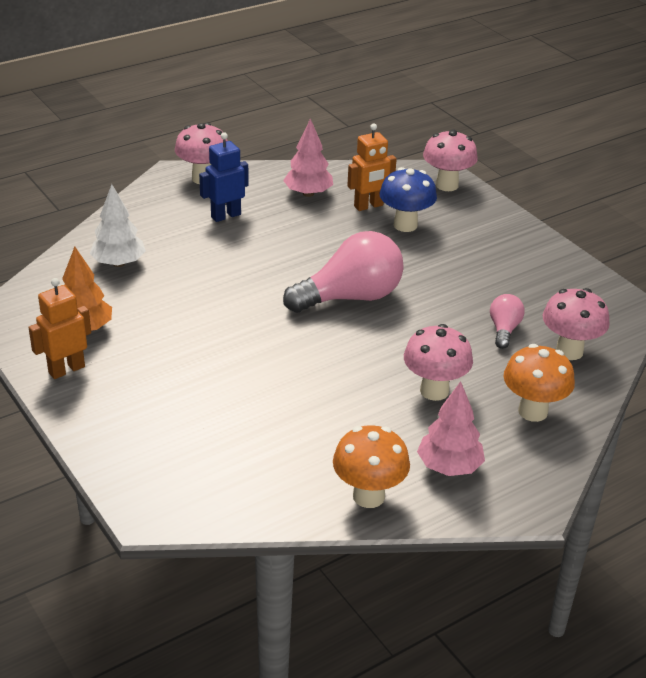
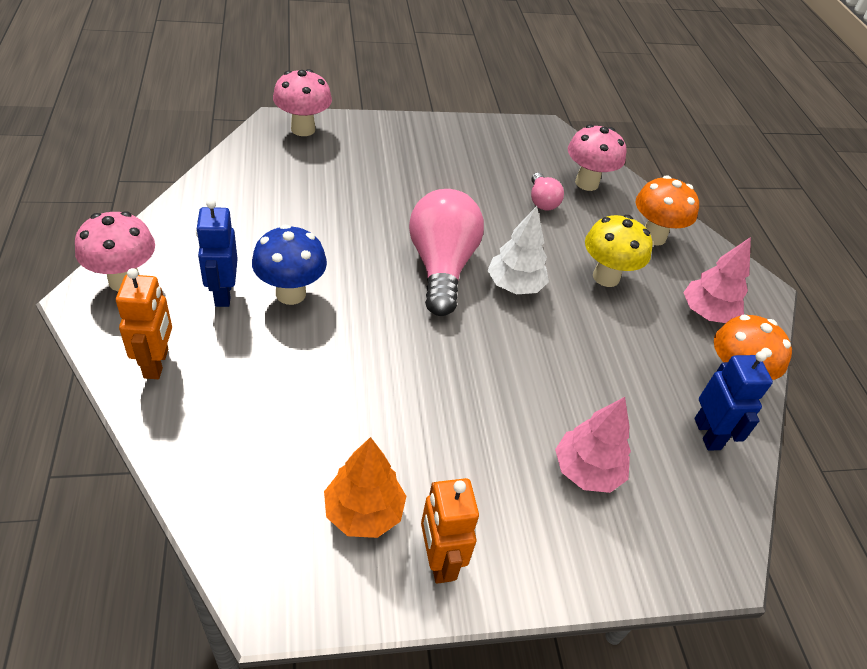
camera: 70 degrees left, 10 degrees up
white tree [90,184,146,267] -> white tree moved to [487,206,549,294]
pink tree [283,118,333,197] -> pink tree moved to [555,397,631,493]
orange robot [347,123,397,211] -> orange robot moved to [116,268,172,379]
blue mushroom [379,167,437,232] -> blue mushroom moved to [252,225,327,305]
pink mushroom [404,324,473,401] -> yellow mushroom [585,215,653,287]
pink light bulb [490,294,525,349] -> pink light bulb turned 135 degrees counterclockwise [531,173,564,211]
none -> blue robot [694,351,773,451]

